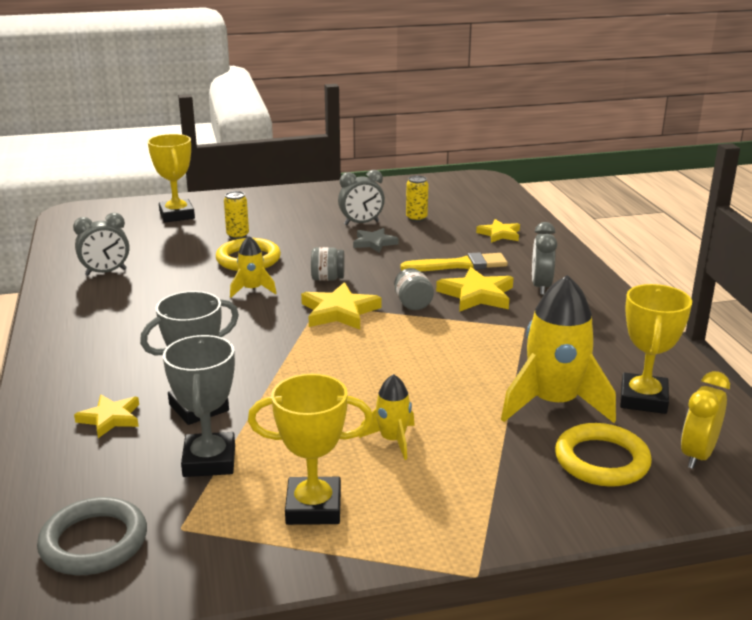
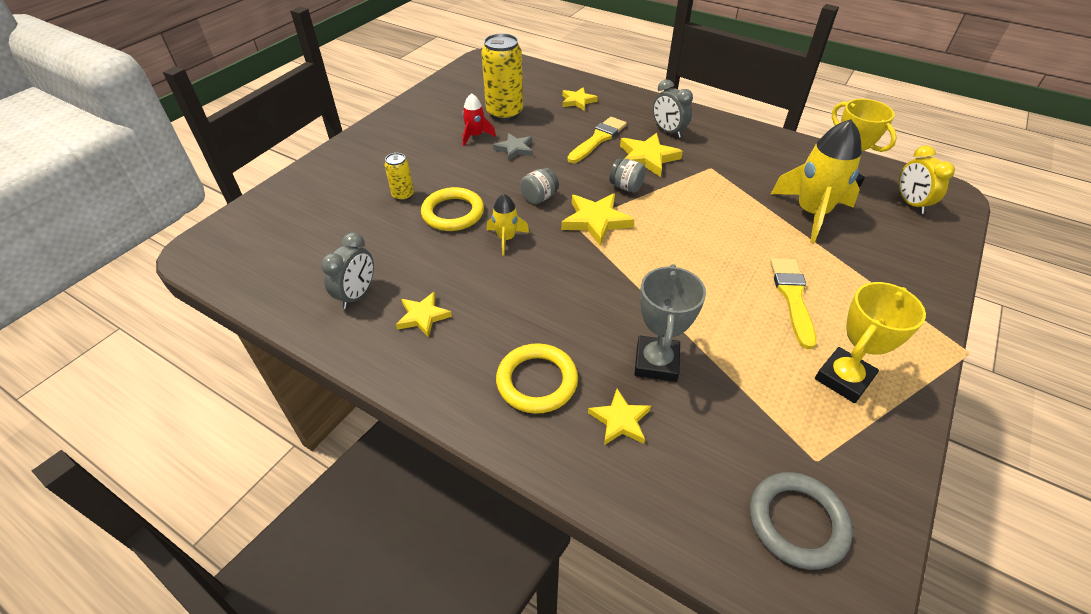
camera: 45 degrees left, 20 degrees up
yellow trophy [148,134,195,222] -> none
grey trophy [163,335,235,477] -> none
grey clock [338,170,385,225] -> red rocket [462,93,496,146]
yellow rocket [359,374,415,460] -> yellow brush [770,258,817,349]
yellow can [406,175,428,222] -> yellow can [481,33,523,121], size x1.96
yellow ring [555,423,652,487] -> yellow ring moved to [496,343,578,414]
none -> yellow star [396,292,452,338]

